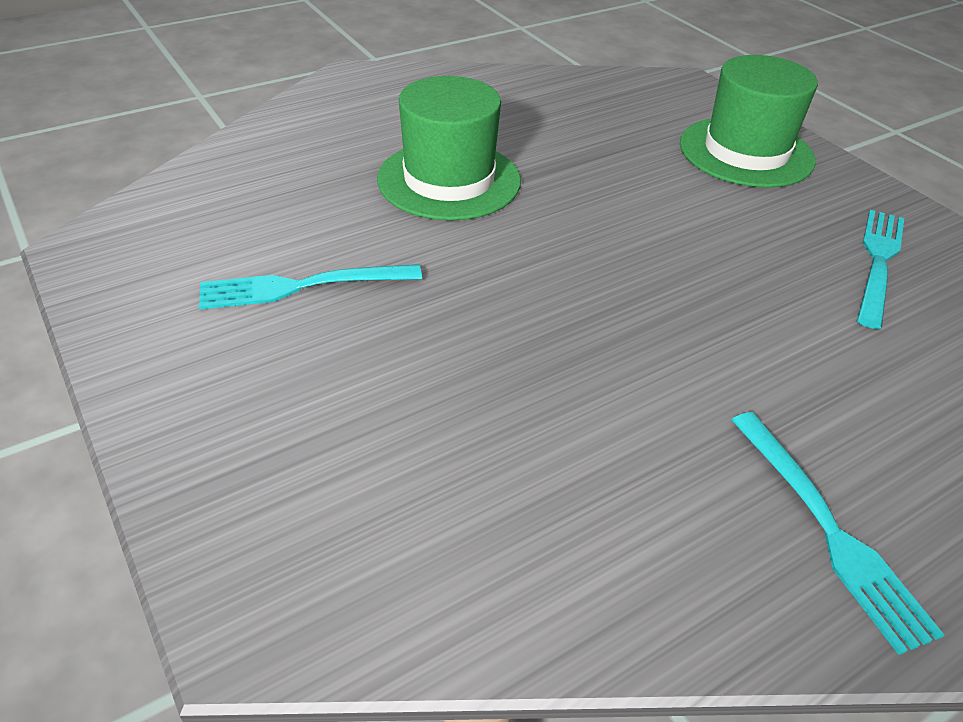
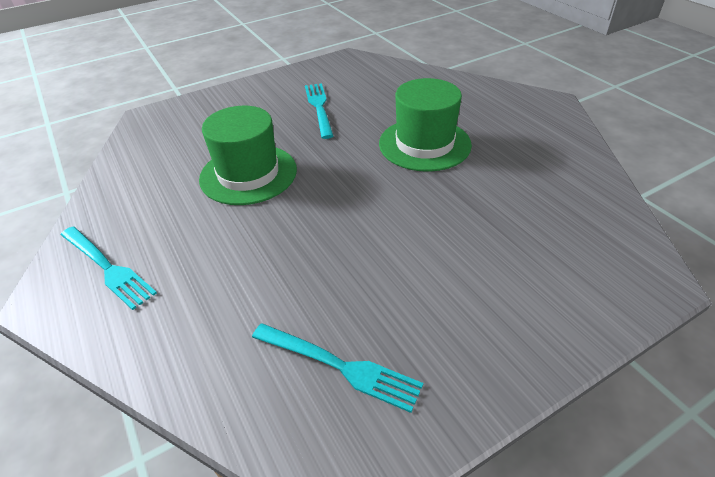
camera: 95 degrees right, 0 degrees up
green hat [680,55,818,188] -> green hat moved to [199,106,297,205]
turquoise fork [732,412,944,655] -> turquoise fork turned 120 degrees counterclockwise [61,227,157,310]

